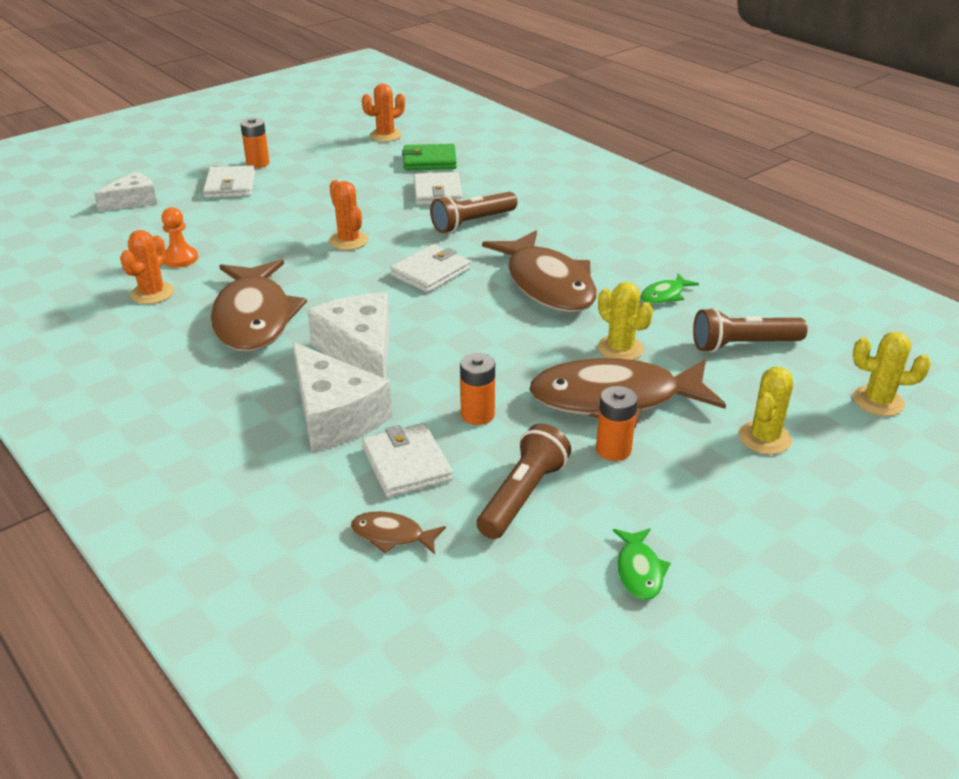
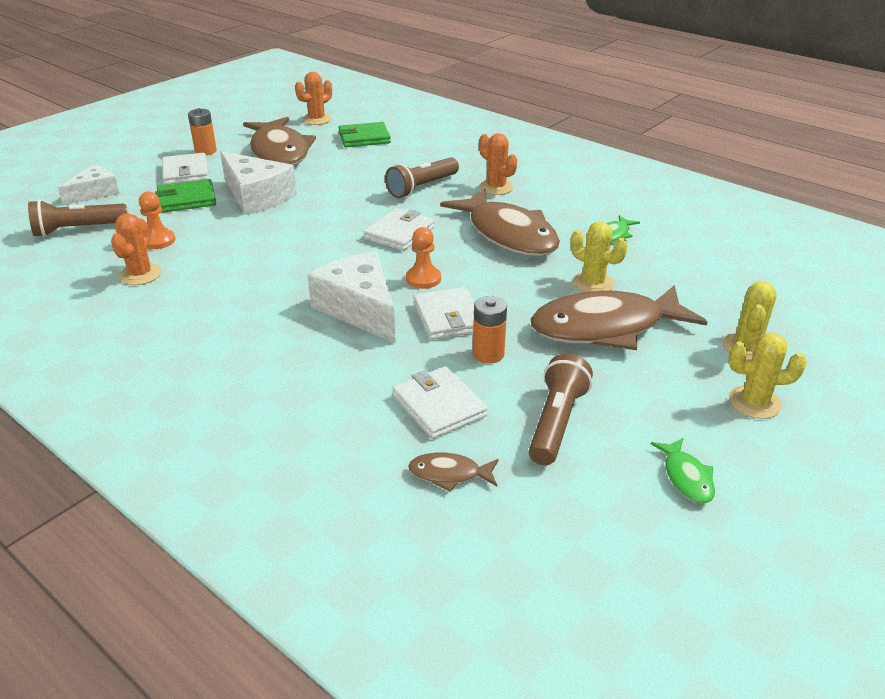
camera: 10 degrees left, 0 degrees up
brown fish [211,259,307,352] -> brown fish moved to [243,117,316,165]
white cheese [292,342,392,452] -> white cheese moved to [220,151,297,215]
orange cactus [329,180,368,250] -> orange cactus moved to [479,133,517,195]
white wallet [413,172,463,205] -> white wallet moved to [413,287,475,340]
orange battery [596,386,638,461] -> none
brown flashlight [693,308,808,353] -> brown flashlight moved to [28,200,127,237]
yellow cactus [853,332,931,416] -> yellow cactus moved to [728,333,807,419]
none -> green wallet [155,179,216,213]
none -> orange pawn [406,227,441,289]

